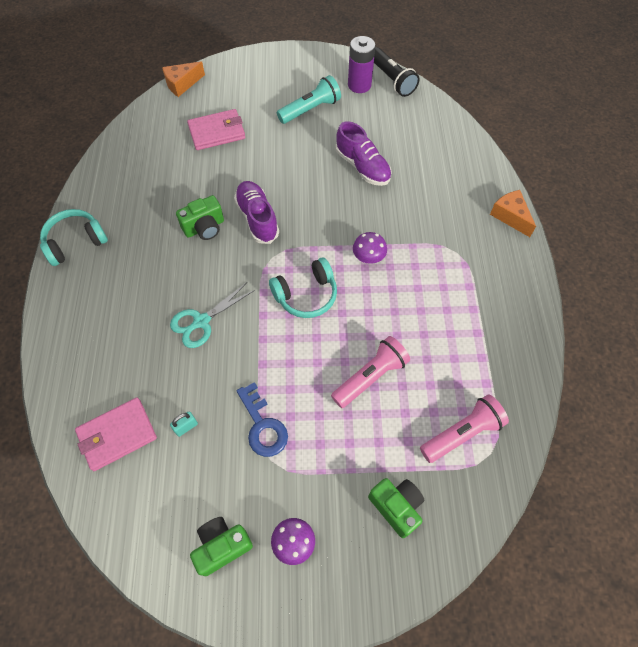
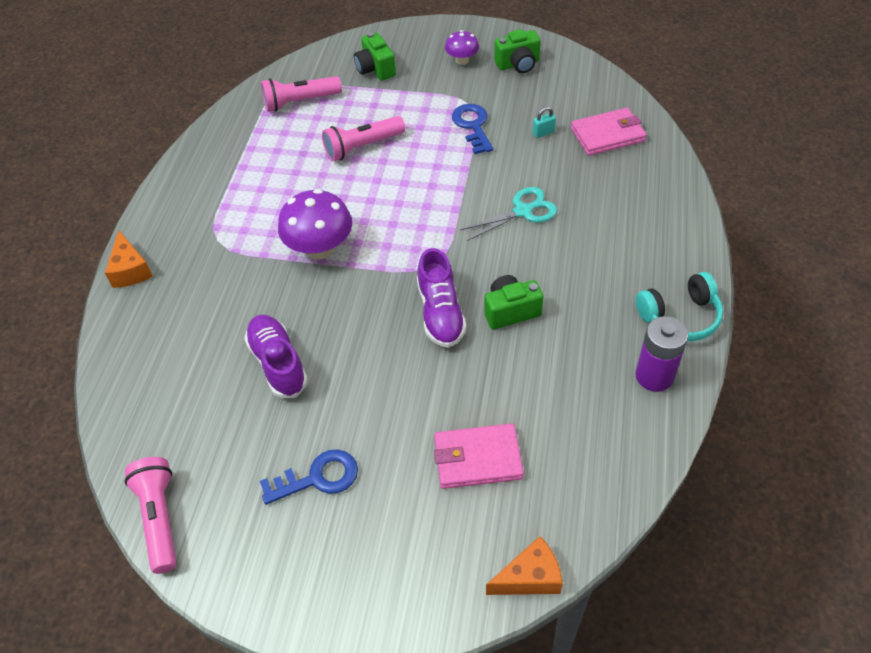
camera: 165 degrees left, 10 degrees down
turquoise headphones [269,258,337,318] -> none
turquoise flashlight [277,75,341,124] -> blue key [260,449,358,505]
purple battery [348,36,375,93] -> purple battery moved to [636,316,688,392]
purple mushroom [353,232,387,264] -> purple mushroom [278,189,352,259], size x1.80
black flashlight [374,47,419,97] -> pink flashlight [125,457,177,574]

